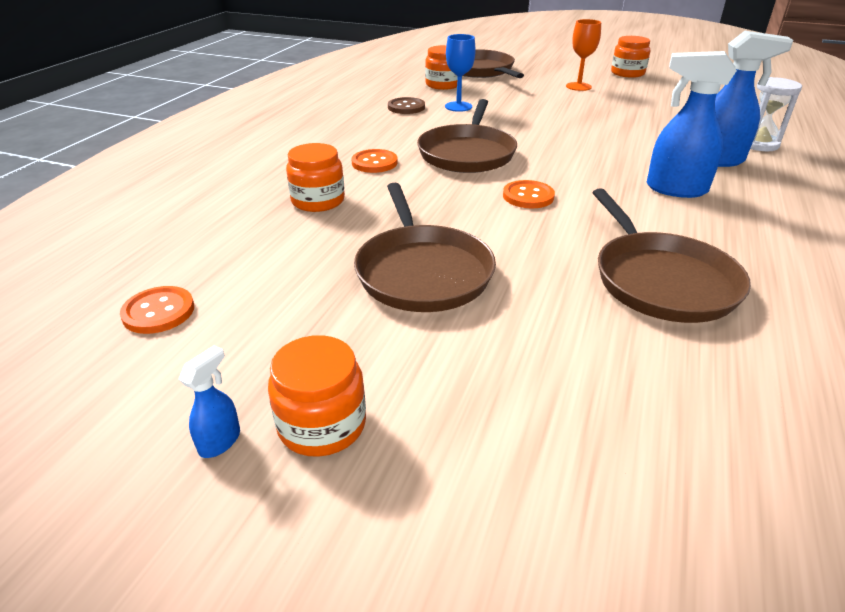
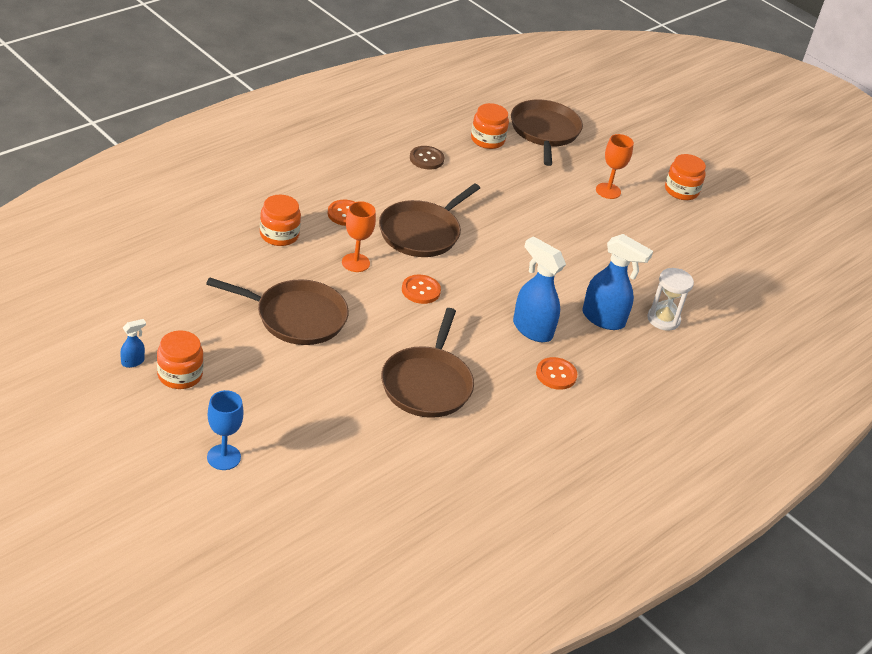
camera: 20 degrees right, 5 degrees up
orange button [120,286,194,334] -> orange button moved to [536,357,577,390]
brown pan [354,183,496,312] -> brown pan turned 90 degrees counterclockwise [206,277,349,345]
blue goblet [445,34,476,112] -> blue goblet moved to [207,390,243,470]
none -> orange goblet [342,201,376,272]

